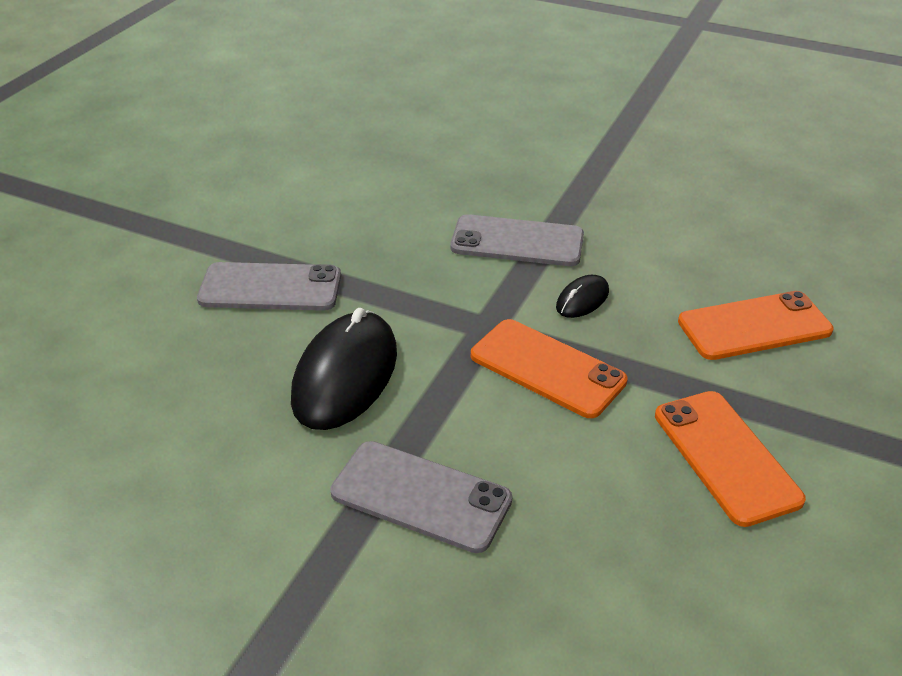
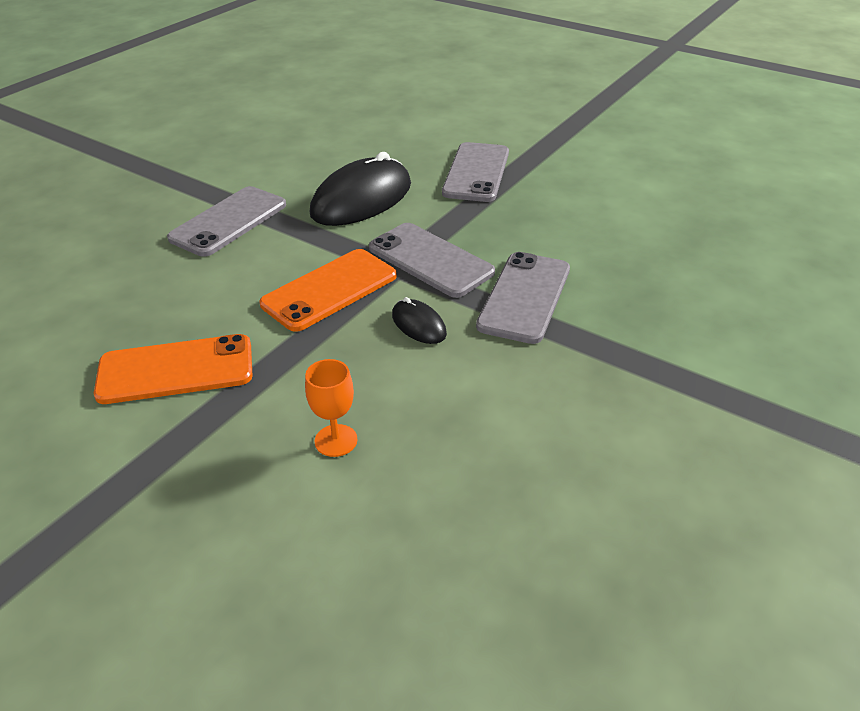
camera: 100 degrees right, 0 degrees up
black mouse [291,308,397,430] -> black mouse turned 75 degrees counterclockwise [310,152,411,226]
orange phone [678,291,834,360] -> orange goblet [305,359,357,457]
none -> grey phone [369,223,495,298]

